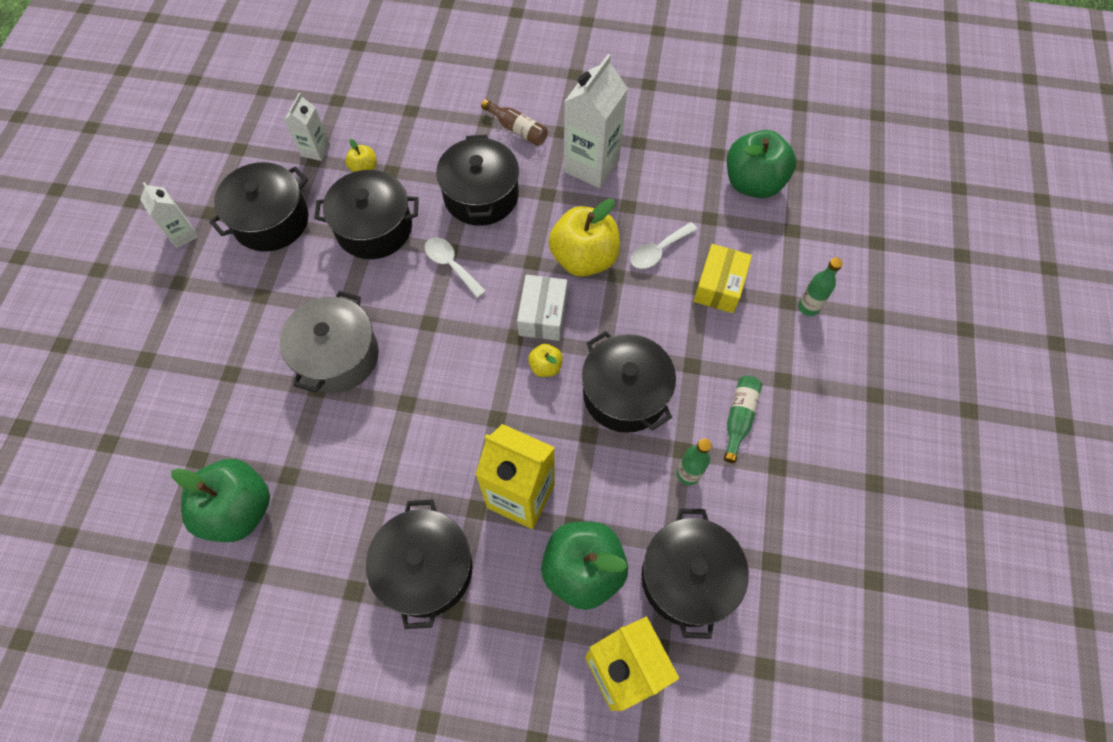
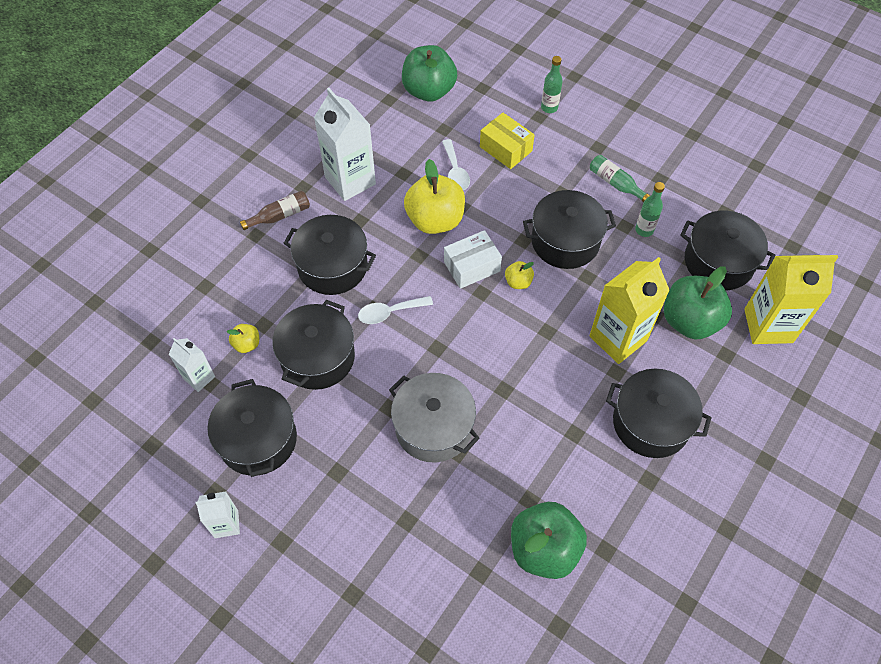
camera: 65 degrees left, 5 degrees down
white box [517,275,567,341] -> white box turned 60 degrees counterclockwise [444,230,502,289]

